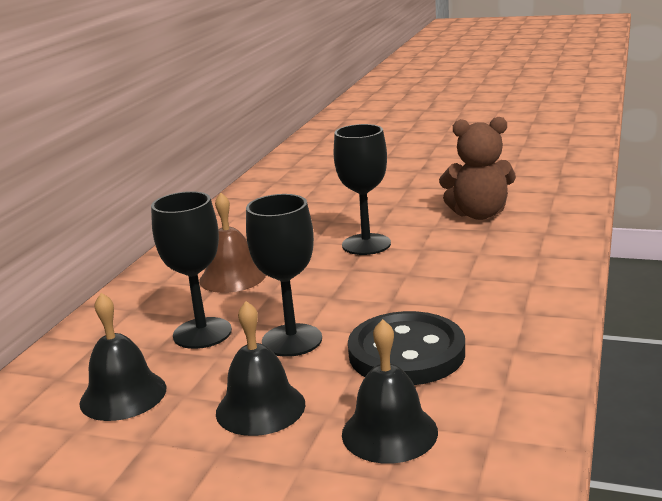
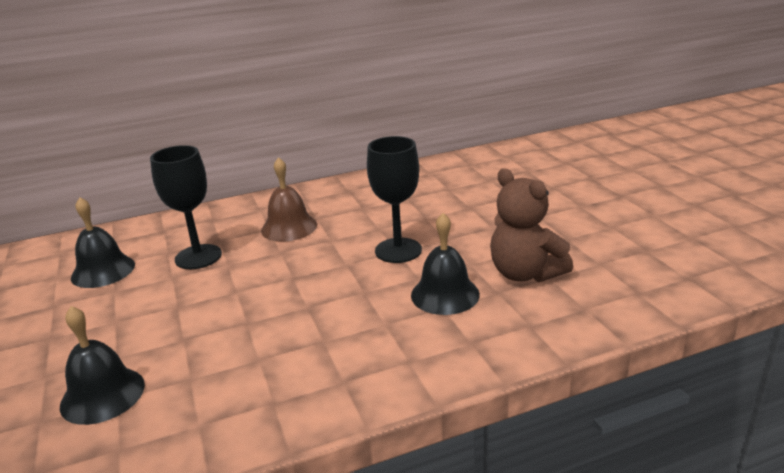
camera: 50 degrees right, 5 degrees up
black bell [216,301,305,436] -> black bell moved to [411,213,480,315]
black goblet [246,194,322,357] -> none
black button [348,311,465,385] -> none

